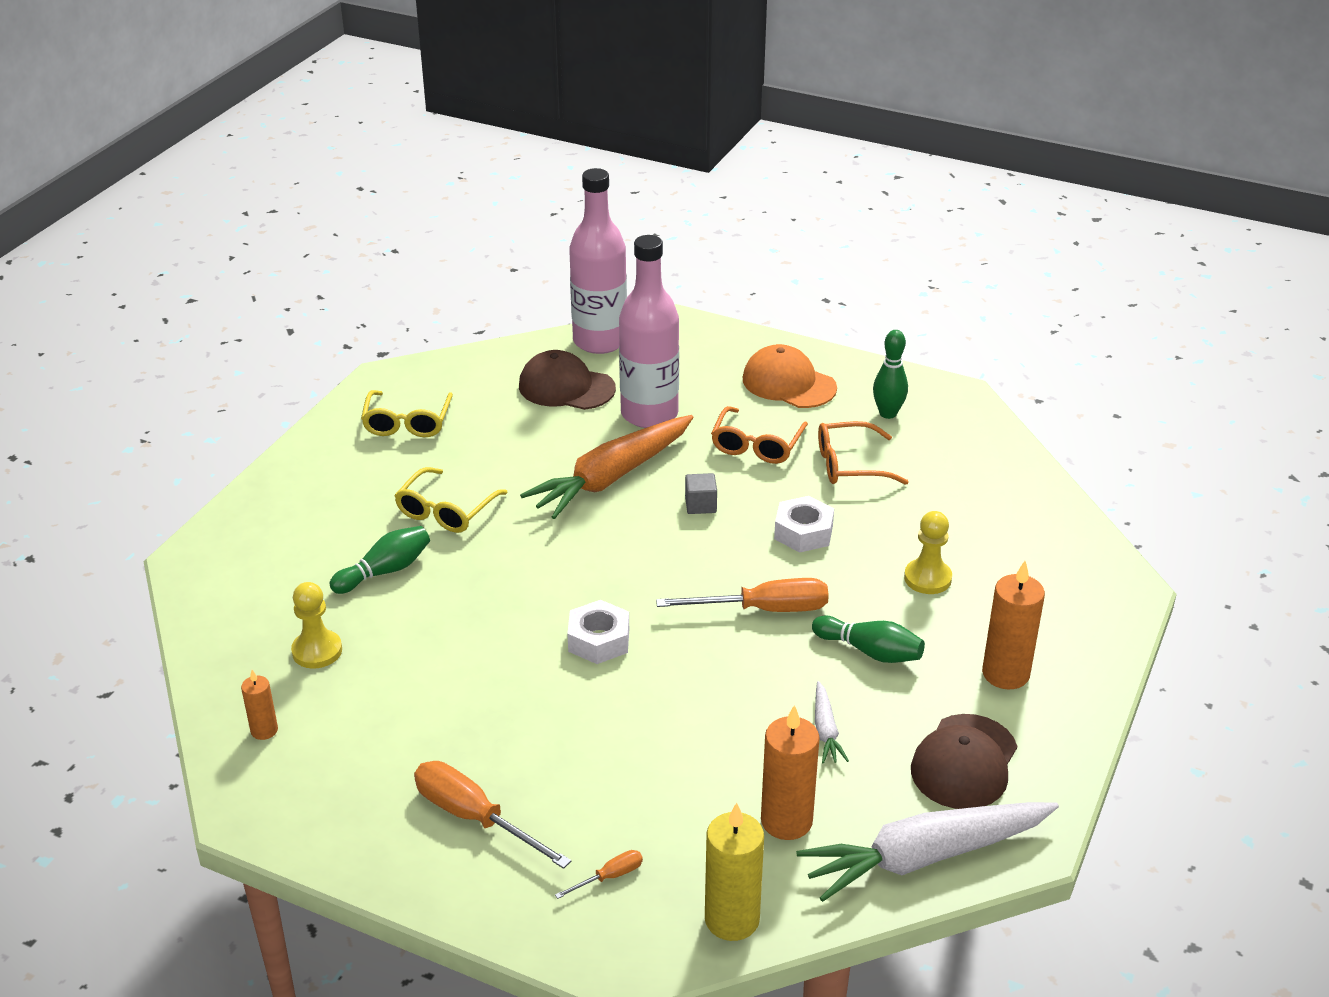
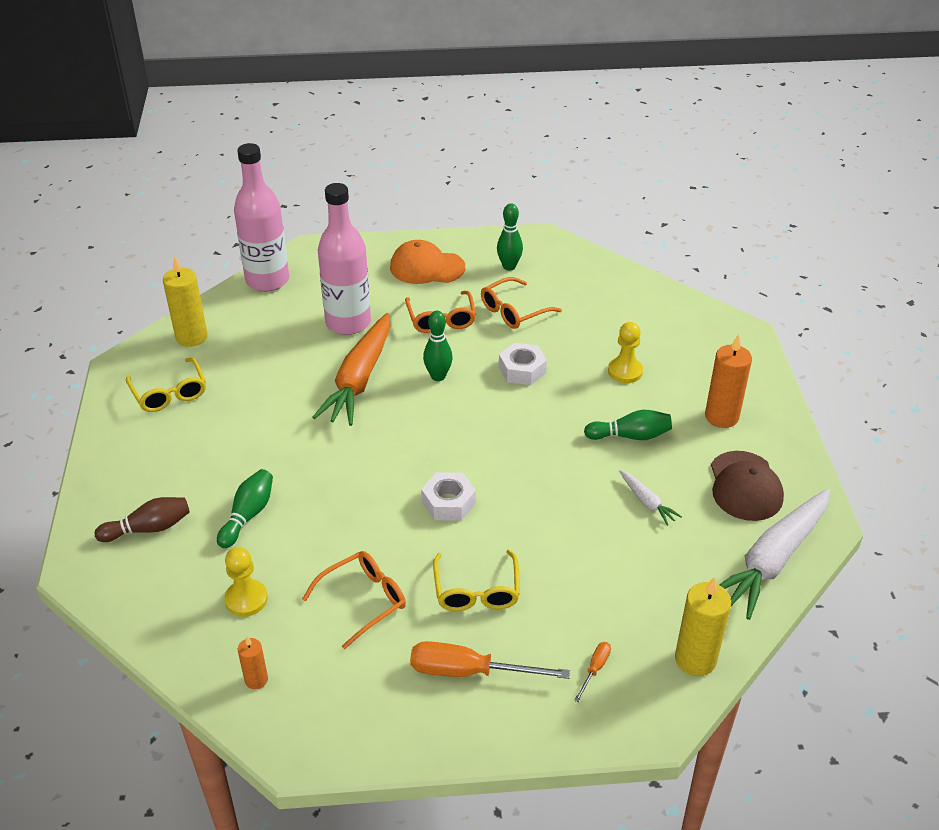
camera: 30 degrees left, 5 degrees up
yellow glasses [394,467,508,533] -> yellow glasses moved to [433,550,520,611]
brown cap [519,350,616,410] -> none
orange screwdriver [656,578,829,612] -> none
grey cube [685,473,717,514] -> green bowling pin [423,311,453,381]
orange candle [761,705,820,840] -> none
none -> brown bowling pin [95,497,190,542]
none -> yellow candle [163,257,208,347]
none -> orange glasses [302,551,406,649]

